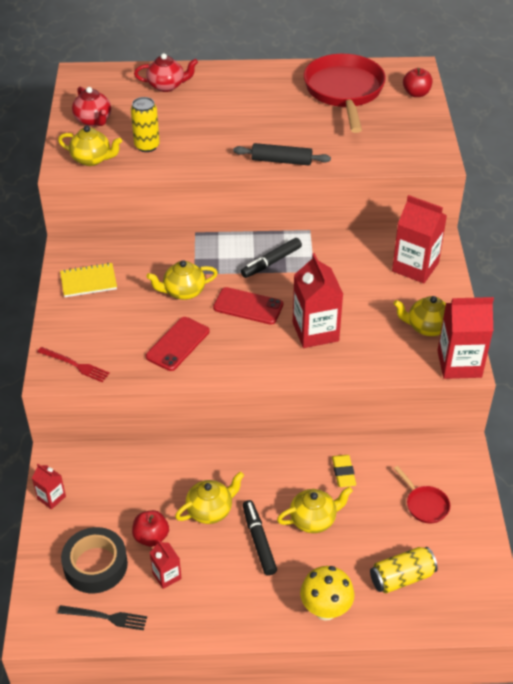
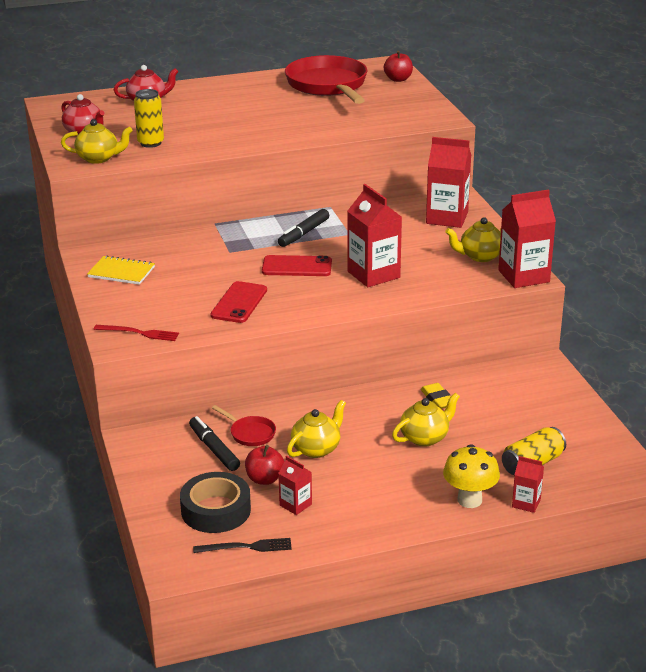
camera: 15 degrees left, 15 degrees down
red carton [32,464,66,510] -> red carton moved to [512,456,544,513]
yellow notebook [60,263,117,297] -> yellow notebook turned 45 degrees clockwise [87,256,155,285]
yellow teapot [146,260,218,300] -> none
black rolling pin [233,143,331,165] -> none
black marker [243,500,277,576] -> black marker moved to [189,416,240,471]
red pan [394,466,450,523] -> red pan moved to [212,405,276,446]

